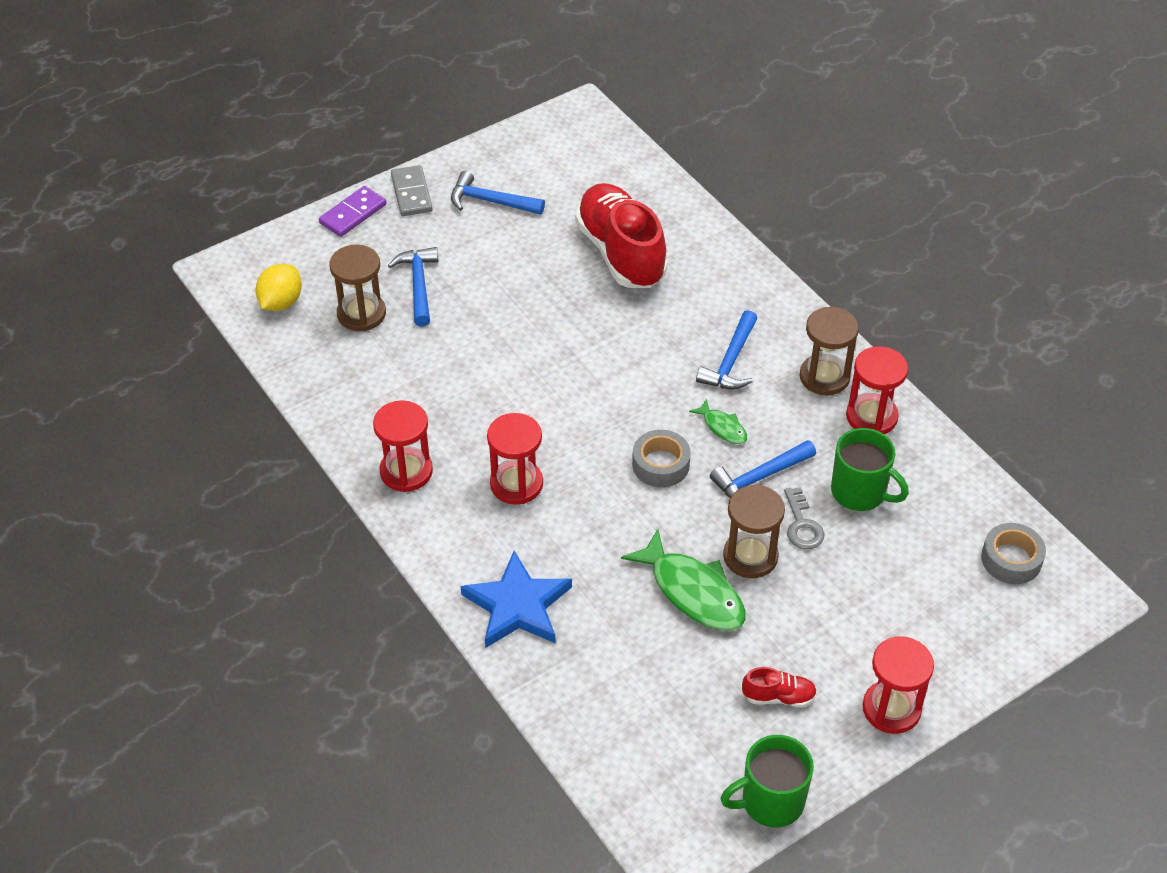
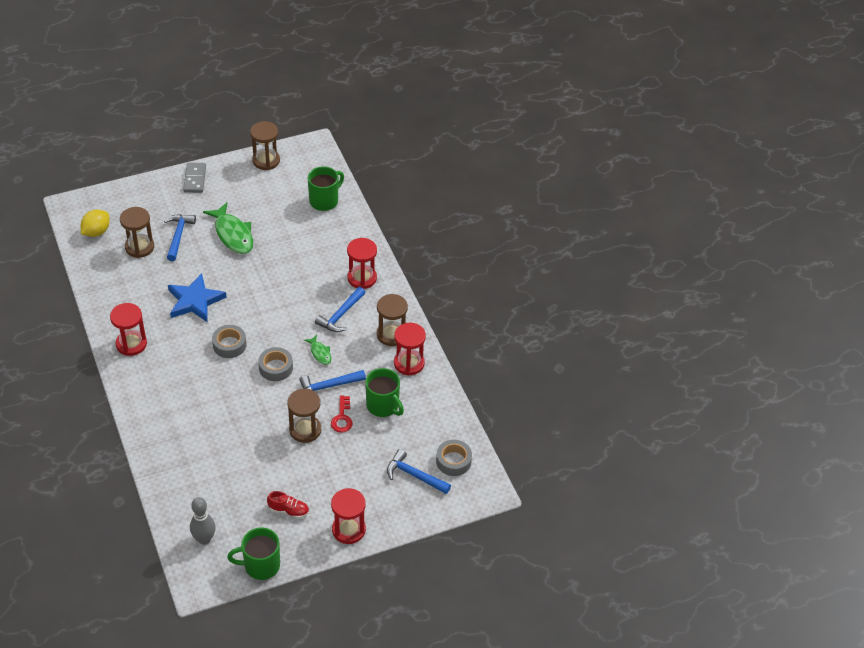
camera: 10 degrees right, 0 degrees up
purple domino [319,186,386,237] -> none
blue hammer [451,171,545,215] -> blue hammer moved to [387,449,451,494]
blue star [461,551,572,648] -> blue star moved to [168,273,227,322]
red hourglass [487,413,543,505] -> red hourglass moved to [347,238,377,289]
red shoe [575,183,667,288] -> none
green fish [621,529,746,631] -> green fish moved to [203,203,253,254]
grey key [784,487,824,549] -> red key [331,395,352,433]
none -> grey bowling pin [190,497,216,545]
none -> grey tape [212,325,247,358]
none -> brown hourglass [250,121,280,170]
none -> green mug [308,166,344,211]

